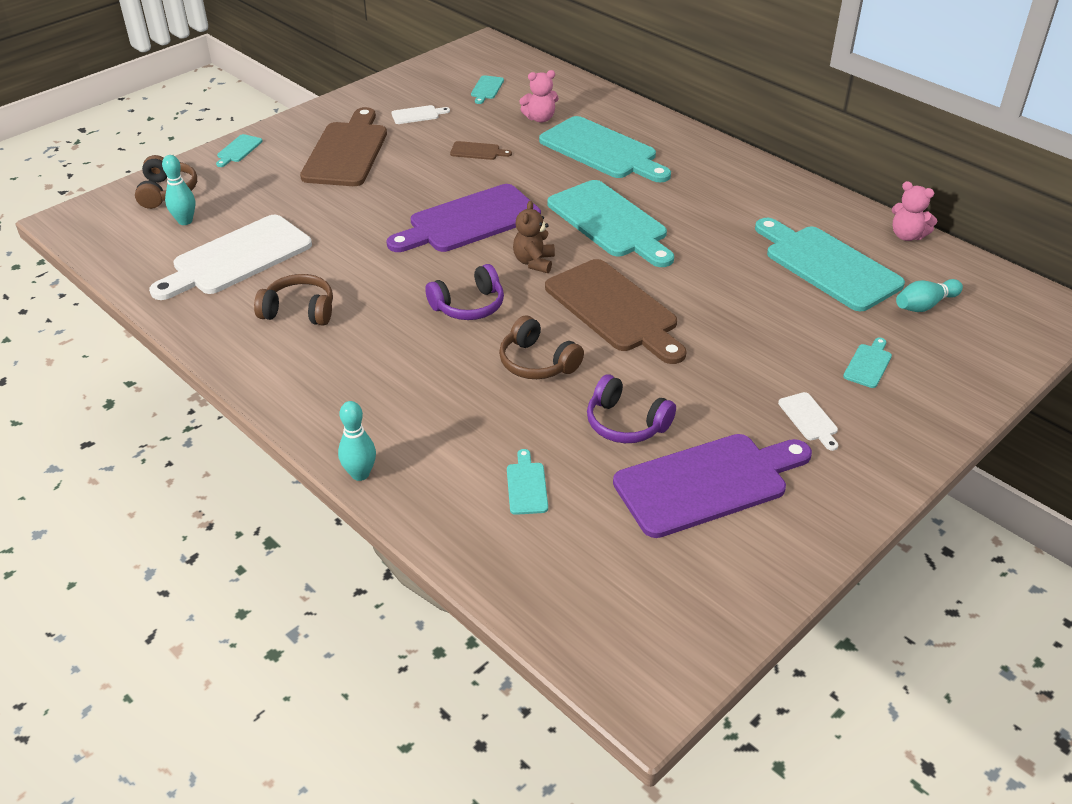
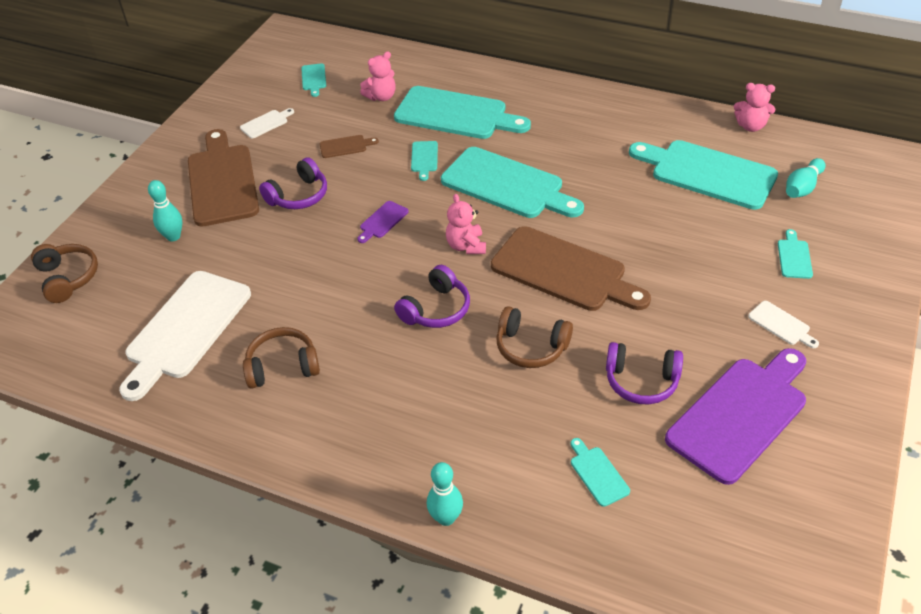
camera: 20 degrees left, 5 degrees up
turquoise bowling pin [162,155,195,225] -> turquoise bowling pin moved to [148,180,182,241]
turquoise cutting board [216,134,263,167] -> turquoise cutting board moved to [411,141,438,181]
purple cutting board [386,184,541,252] -> purple cutting board [357,201,409,243], size x0.42
brown teddy bear [513,201,555,273] -> pink teddy bear [446,194,486,254]
none -> purple headphones [259,157,327,209]

